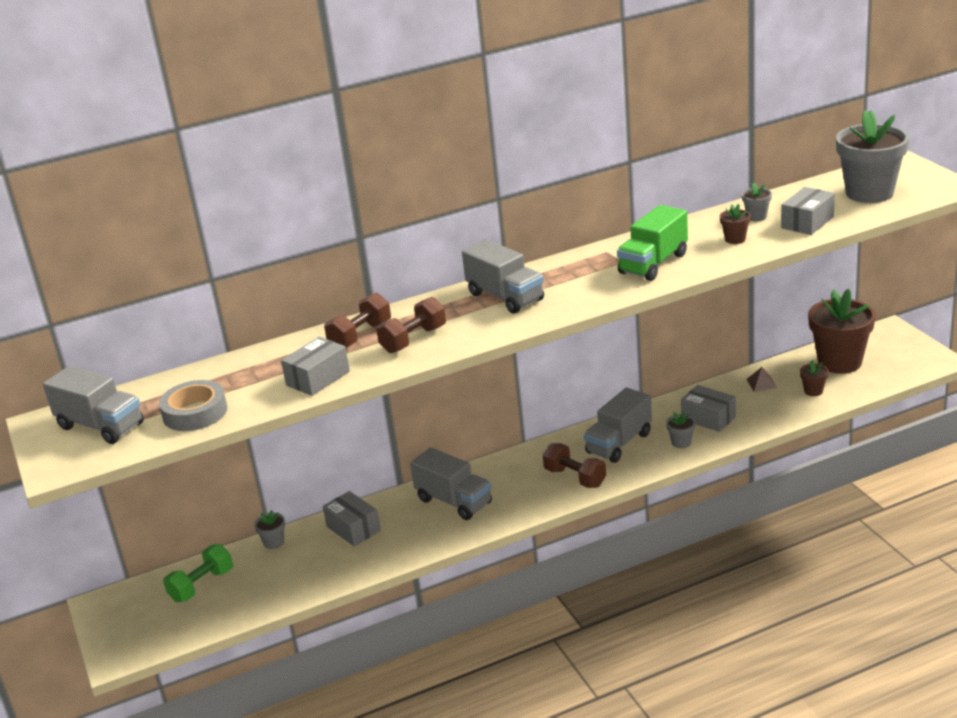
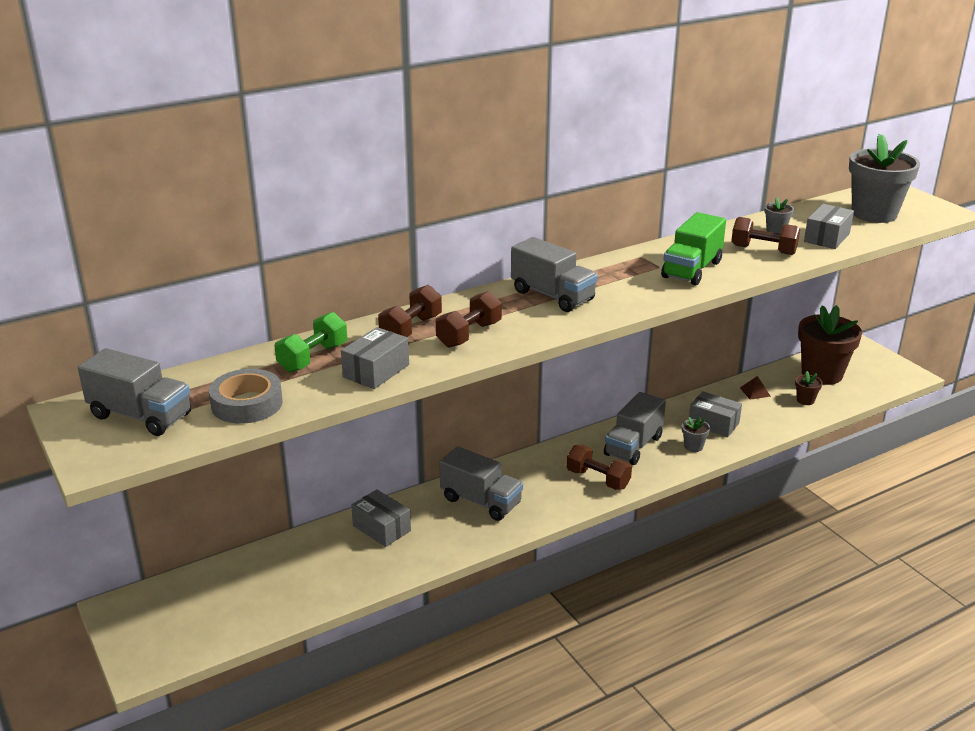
camera: 10 degrees left, 0 degrees up
green dumbbell [163,544,233,602] -> green dumbbell moved to [274,312,347,372]
grey flower pot [254,510,285,549] -> none
brown flower pot [720,204,751,244] -> brown dumbbell [731,217,800,255]

